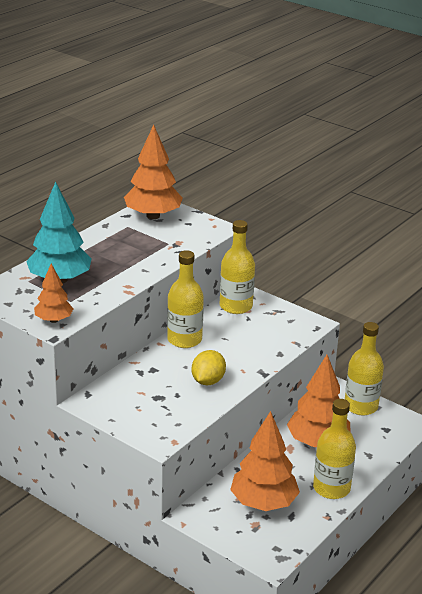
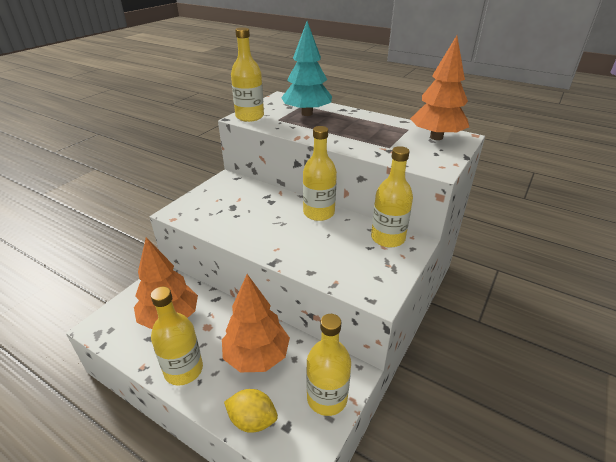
camera: 85 degrees right, 5 degrees up
orange tree [34,264,73,323] -> yellow bottle [231,27,264,122]
yellow lemon [192,350,226,385] -> yellow lemon moved to [224,389,278,433]

